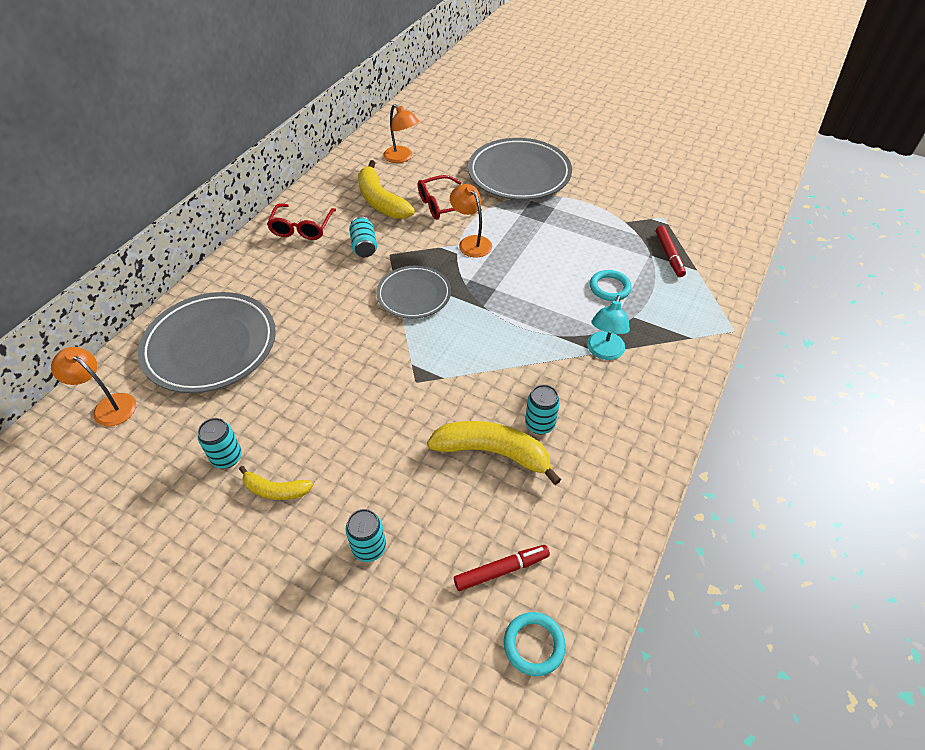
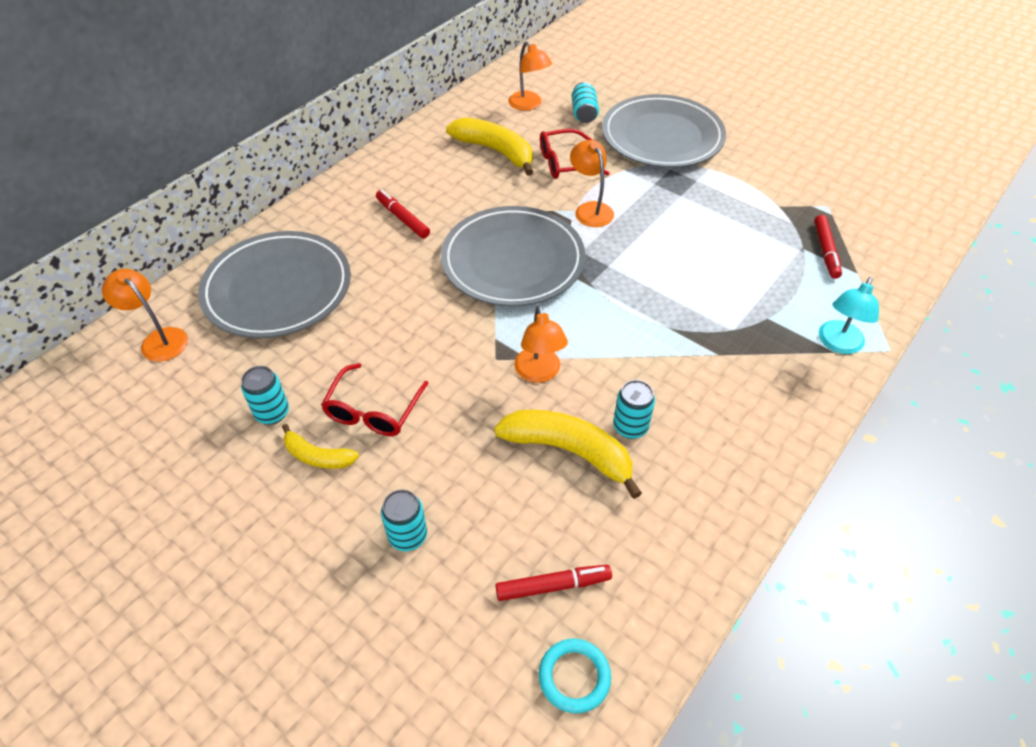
camera: 10 degrees right, 0 degrees up
red glasses [267,203,336,240] -> red glasses moved to [321,363,429,436]
turquoise can [349,216,377,257] -> turquoise can moved to [571,82,599,123]
yellow banana [358,160,415,219] -> yellow banana turned 150 degrees clockwise [446,117,533,176]
grey plate [377,266,451,319] -> grey plate [441,206,585,306], size x1.66
turquoise lamp [587,295,630,360] -> turquoise lamp moved to [819,277,879,354]
turquoise ring [590,270,632,301] -> none
none -> red marker [376,190,430,238]
none -> orange lamp [514,305,568,383]

